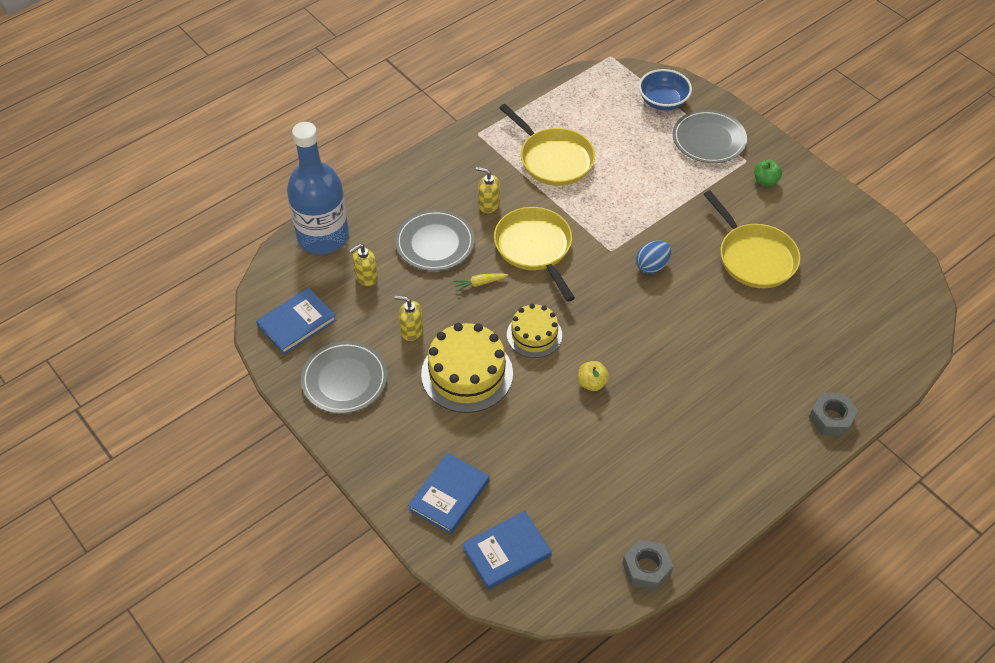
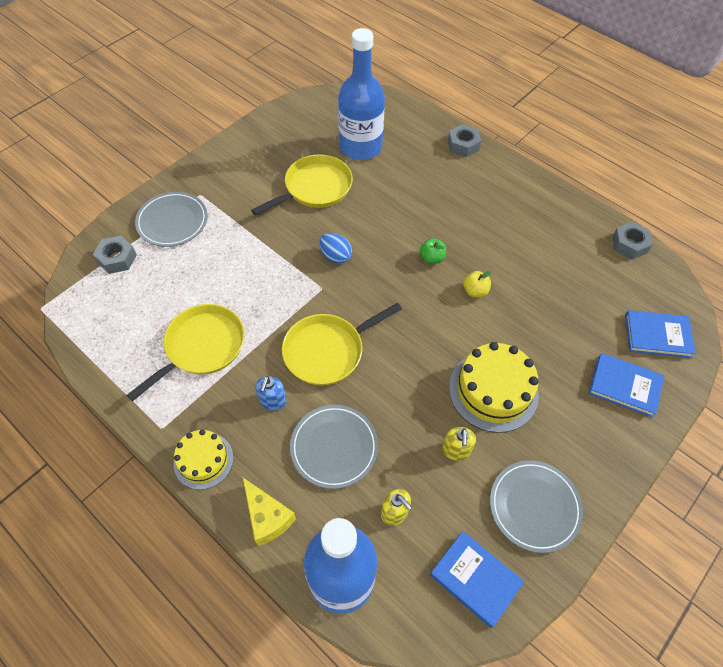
camera: 100 degrees left, 5 degrees up
yellow carrot [454,273,508,292] -> none
blue book [462,511,552,590] -> blue book turned 45 degrees counterclockwise [625,310,696,358]
yellow soap dispenser [476,167,500,213] -> blue soap dispenser [255,376,286,411]
yellow cake [507,304,562,358] -> yellow cake moved to [174,429,233,490]
blue bowl [639,69,692,111] -> grey nut [93,236,137,274]
green apple [754,160,782,187] -> green apple moved to [420,238,446,264]
none -> yellow cheese [243,478,296,546]
none -> blue bottle [338,28,385,160]

